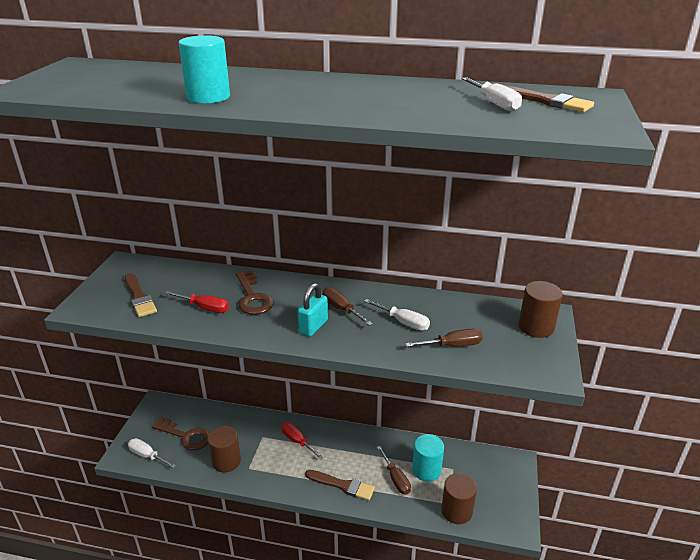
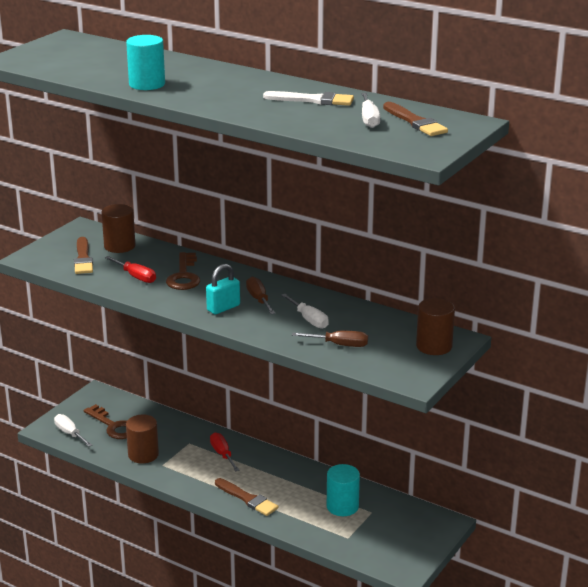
camera: 20 degrees right, 5 degrees down
brown screwdriver [377,446,411,495] -> none
brown cylinder [441,473,477,524] -> brown cylinder moved to [101,204,135,253]
none -> white brush [263,91,354,106]

